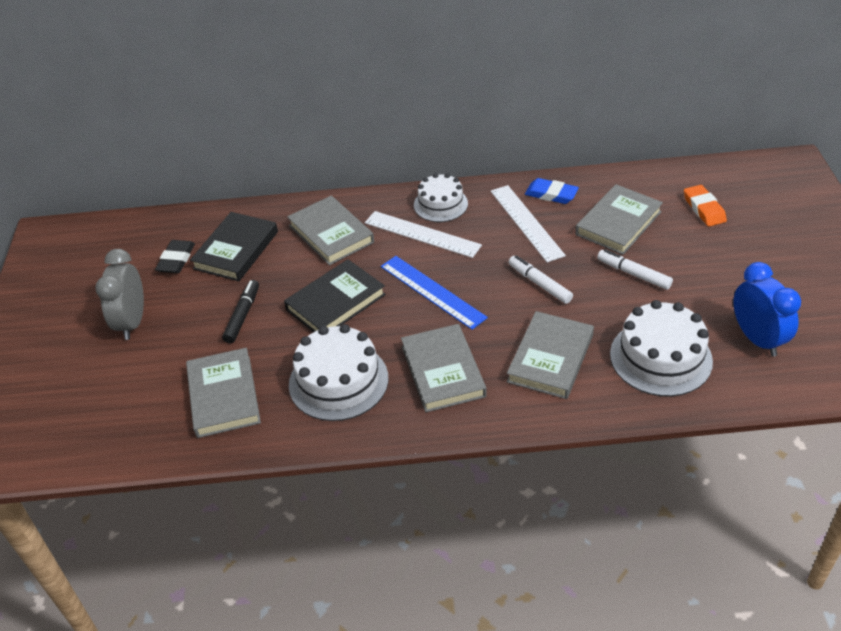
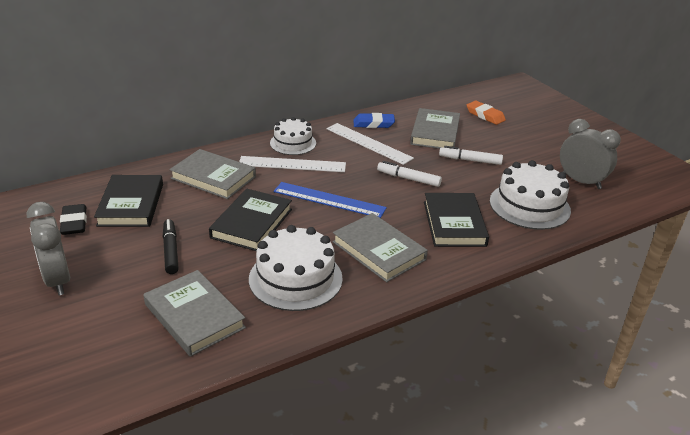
camera: 30 degrees left, 10 degrees down
grey book [507,311,594,399] -> black book [424,193,489,247]
blue clock [734,262,801,357] -> grey clock [560,119,621,189]

